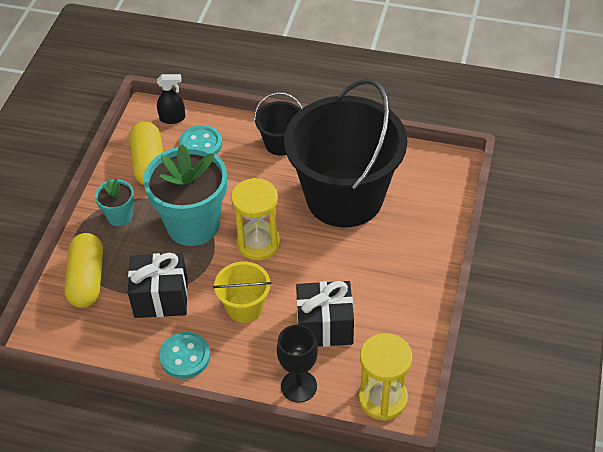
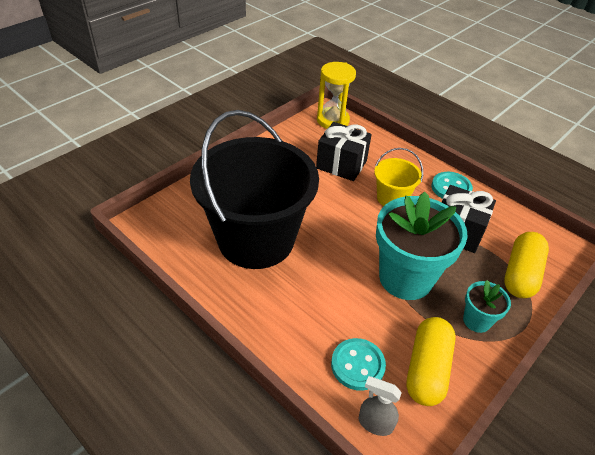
camera: 155 degrees left, 5 degrees down
black spray bottle [157,74,185,124] -> grey spray bottle [359,376,402,436]
yellow hourglass [231,178,281,261] -> none
black bucket [254,92,302,156] -> none
black goblet [277,325,318,403] -> none

